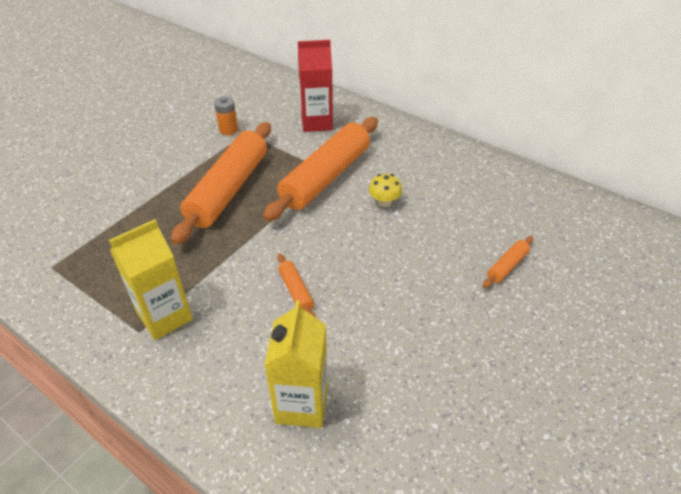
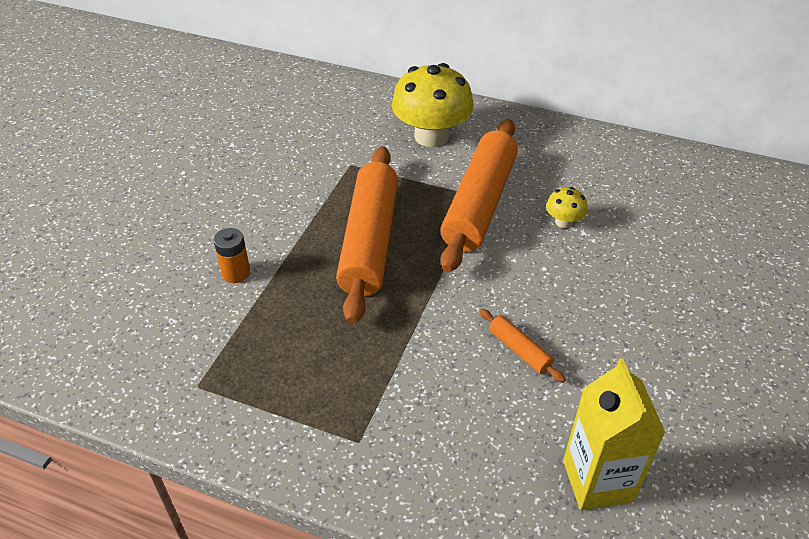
camera: 15 degrees left, 0 degrees up
yellow carton [109,219,193,340] -> none
orange battery [214,96,238,135] -> orange battery moved to [214,228,250,283]
red carton [298,40,333,132] -> yellow mushroom [392,63,474,147]
orange rolling pin [483,236,533,288] -> none

